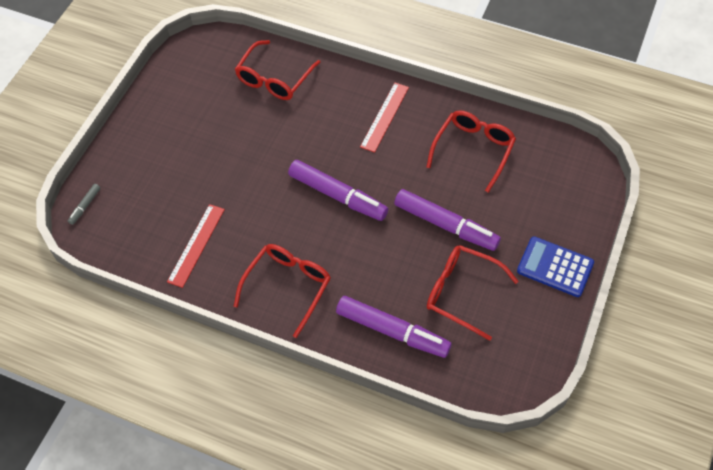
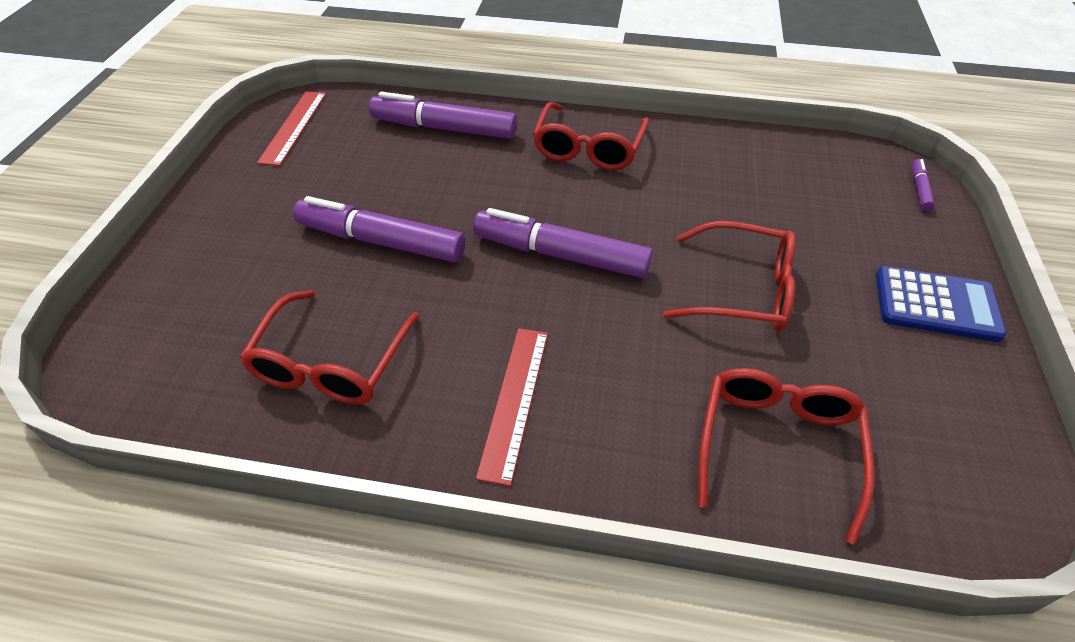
camera: 165 degrees right, 10 degrees down
grey marker [68,184,101,225] -> purple marker [912,159,935,211]
red ruler [167,204,225,288] -> red ruler moved to [257,91,326,166]
red glasses [427,245,519,341] -> red glasses moved to [663,221,796,332]
blue calculator [517,236,594,297] -> blue calculator moved to [876,266,1006,342]

